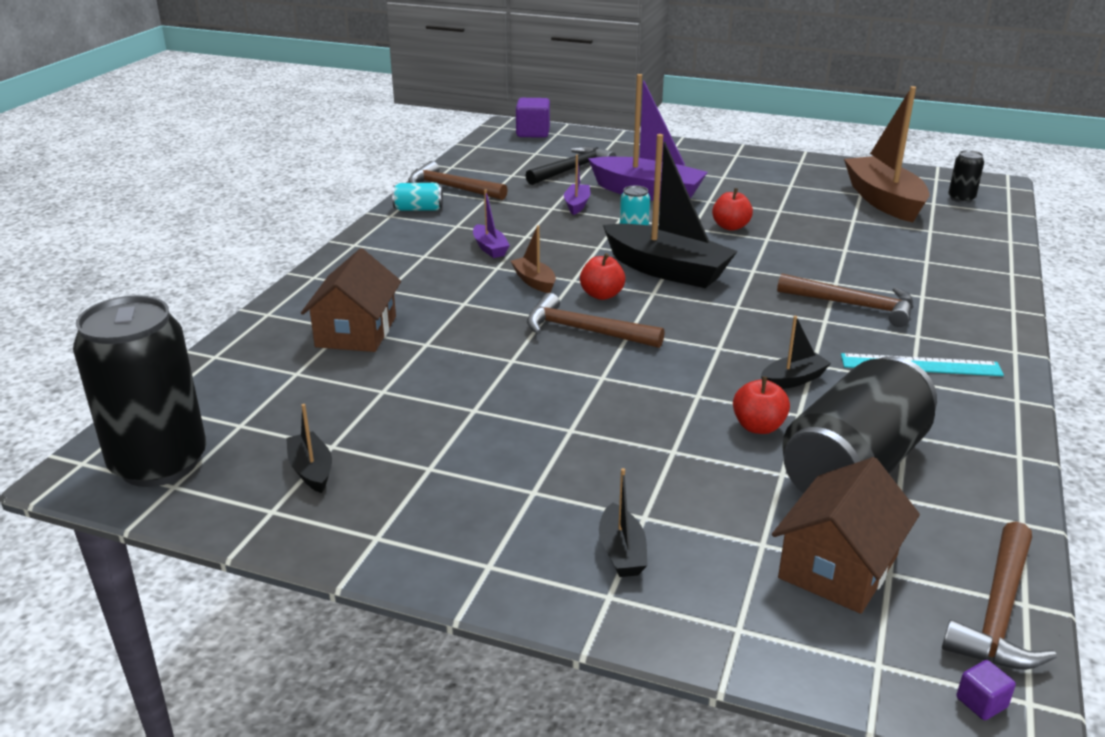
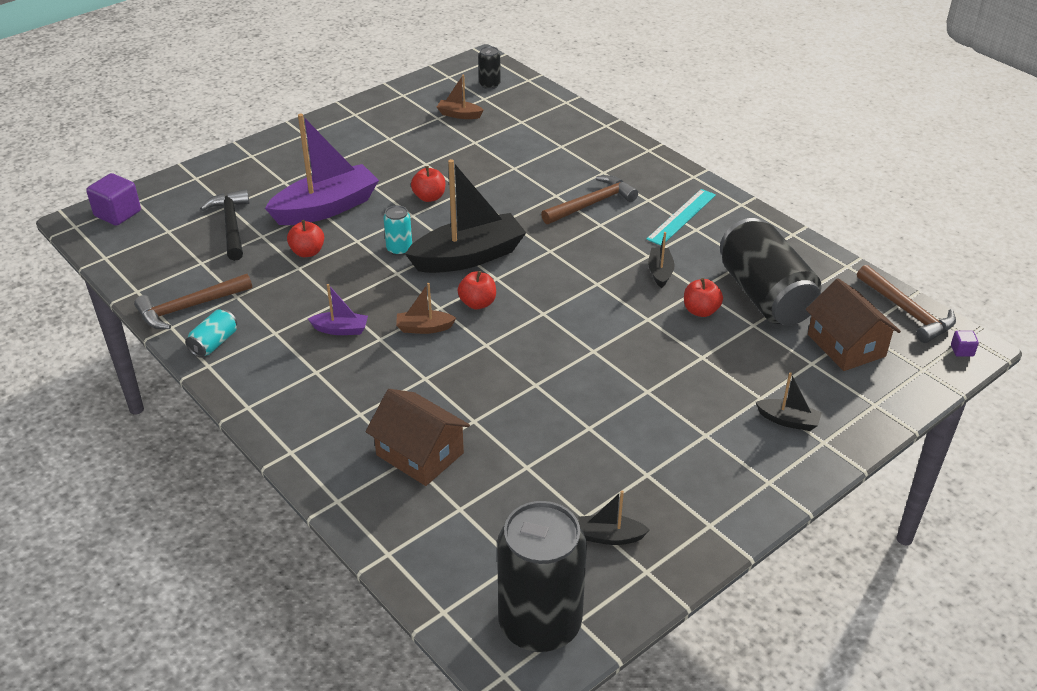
camera: 60 degrees left, 10 degrees up
brown hammer [527,293,665,348] -> none
purple boat [564,155,590,215] -> red apple [287,220,324,257]
brown boat [844,86,929,223] -> brown boat [437,75,484,119], size x0.46

